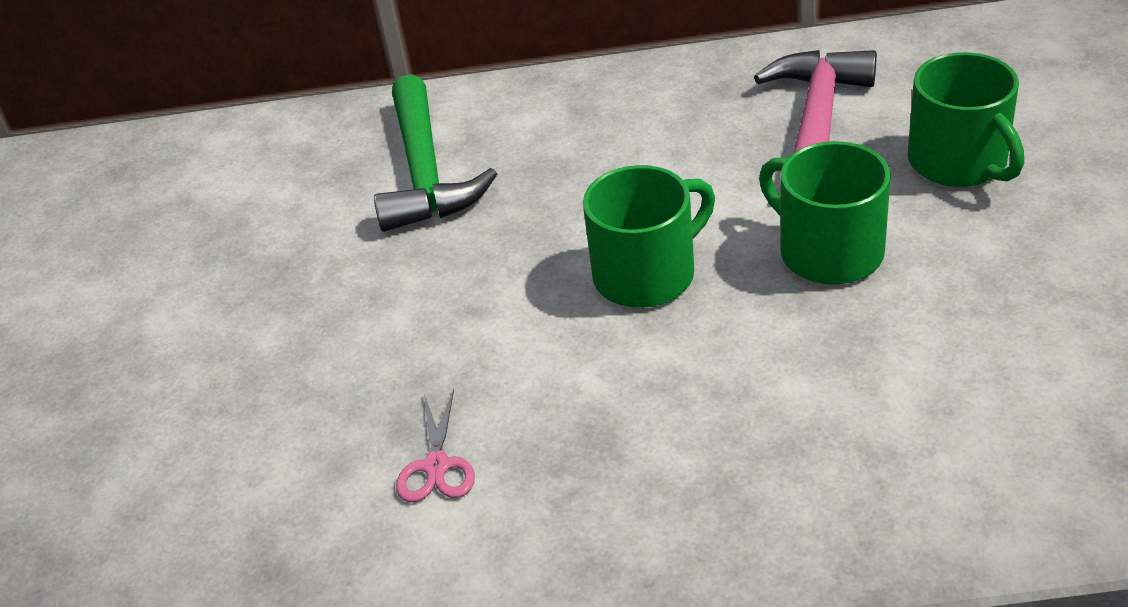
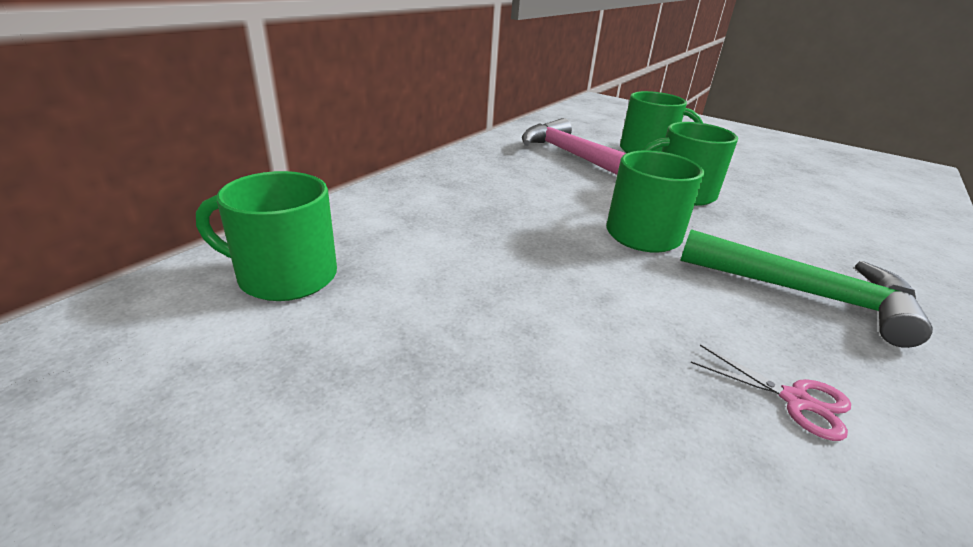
camera: 60 degrees left, 10 degrees down
green hammer [374,74,497,232] -> green hammer moved to [680,229,933,348]
none -> green mug [196,171,337,301]

